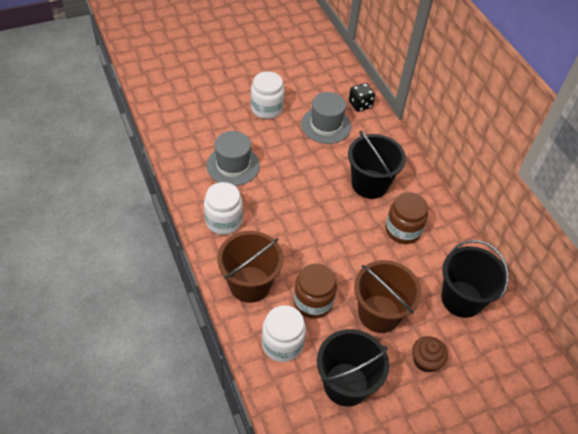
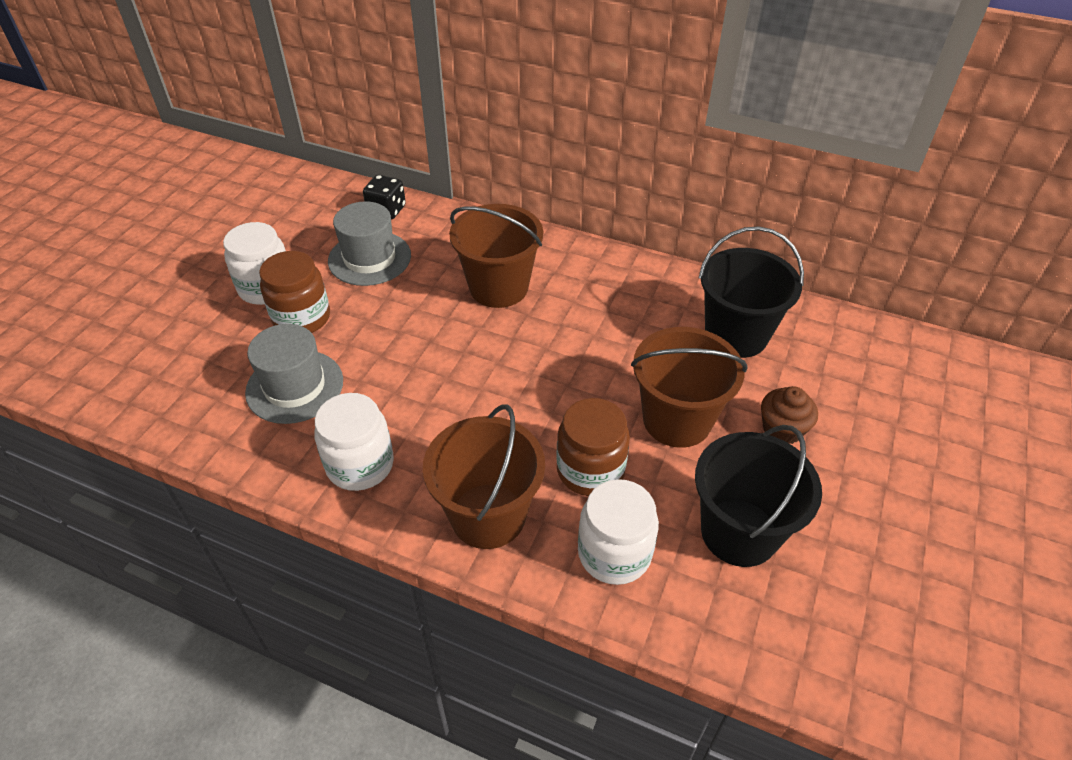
camera: 40 degrees left, 5 degrees down
black bucket [348,130,406,199] -> brown bucket [449,204,543,308]
brown jar [385,192,428,244] -> brown jar moved to [259,251,330,333]

